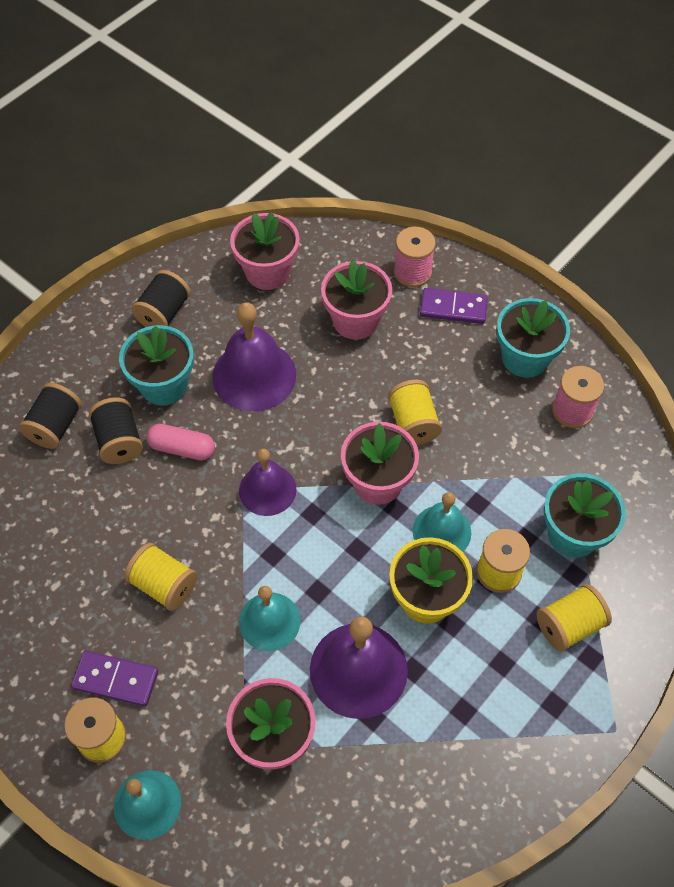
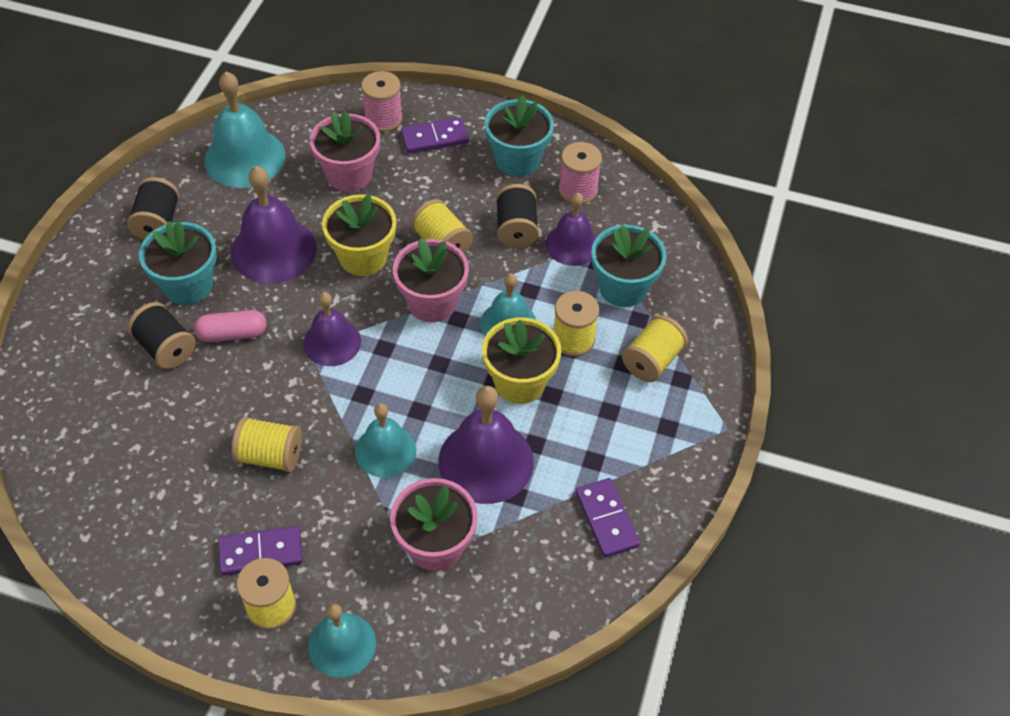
camera: 25 degrees left, 5 degrees down
black spool [19,383,82,449] -> black spool moved to [496,184,539,248]
pink flower pot [230,212,299,290] -> turquoise bell [205,71,286,188]
none -> yellow flower pot [322,194,396,276]
none -> purple bell [545,193,597,266]
none -> purple domino [575,478,640,558]

